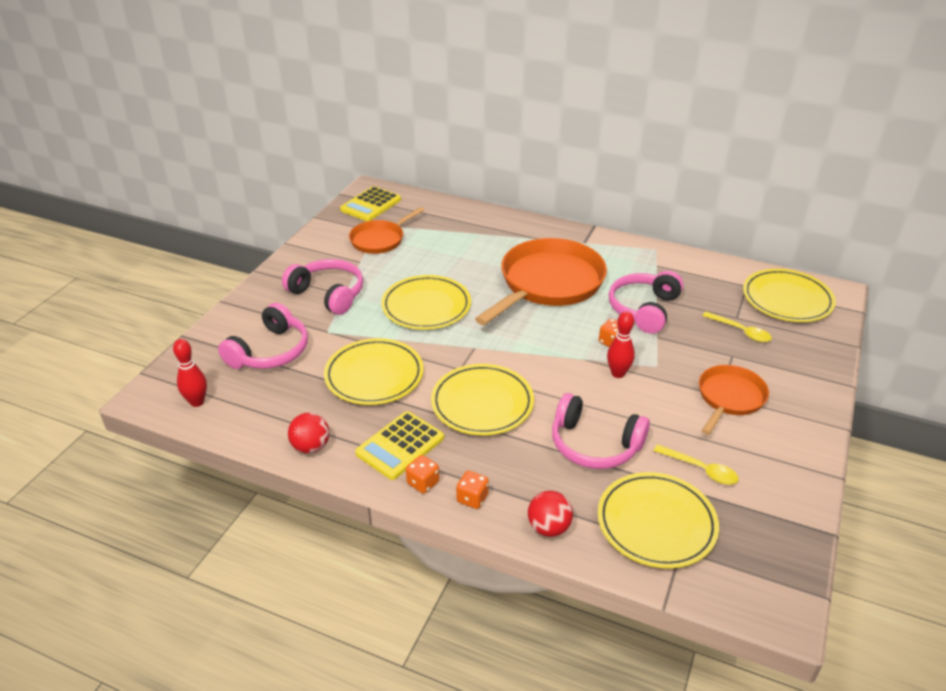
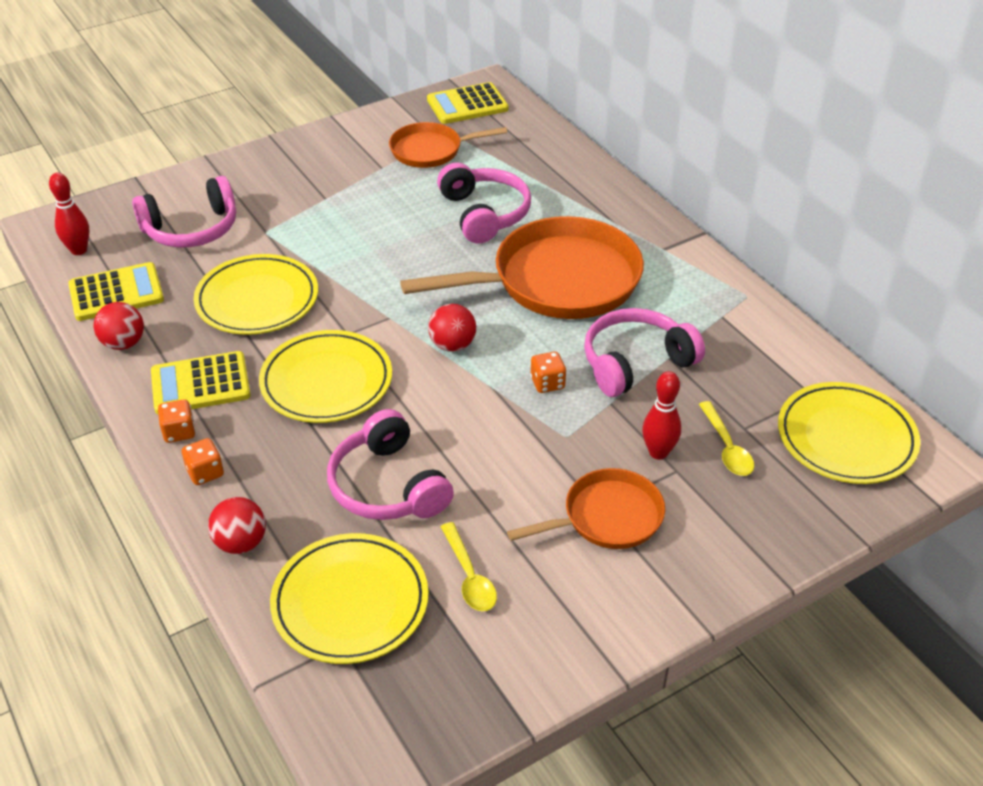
camera: 35 degrees right, 5 degrees up
pink headphones [282,259,363,315] -> pink headphones moved to [437,162,531,244]
yellow plate [381,275,471,330] -> none
red bowling pin [607,311,635,378] -> red bowling pin moved to [642,371,681,460]
none -> yellow calculator [69,262,164,321]
none -> red ball [428,304,476,352]

